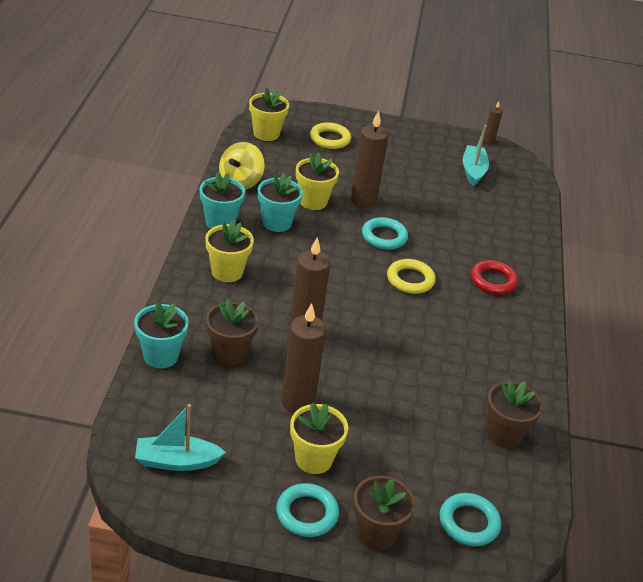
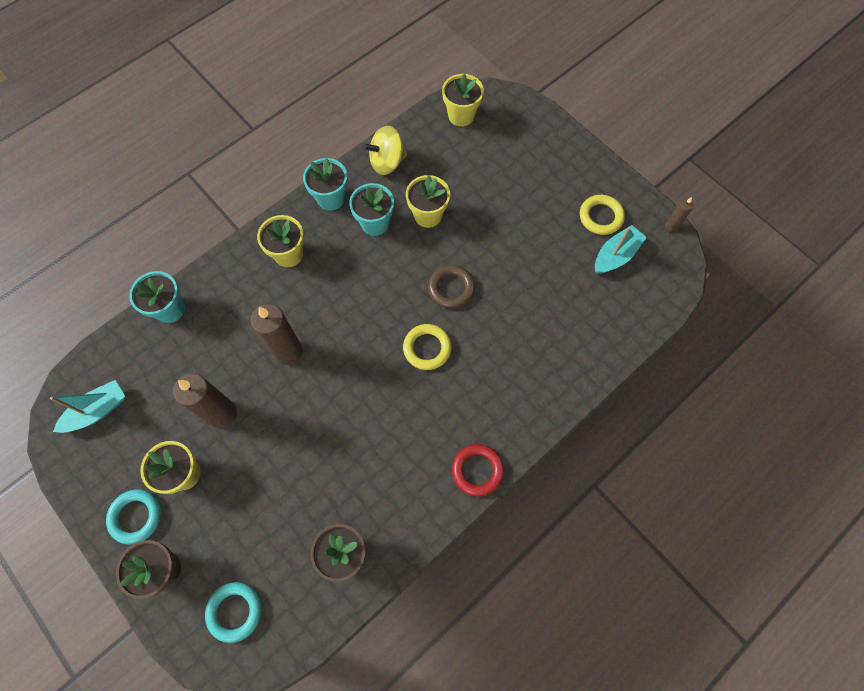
camera: 45 degrees right, 30 degrees up
turquoise boat [135,404,226,471] -> turquoise boat turned 105 degrees clockwise [50,380,125,433]
brown flower pot [206,299,259,366] -> none
yellow ring [310,122,351,149] -> yellow ring moved to [580,195,625,235]
brown candle [351,111,389,208] -> none
turquoise ring [362,217,408,250] -> brown ring [428,265,475,308]
red ring [471,260,518,295] -> red ring moved to [452,444,504,497]

